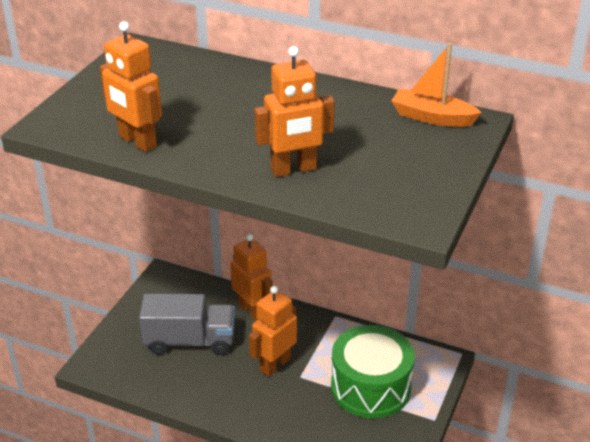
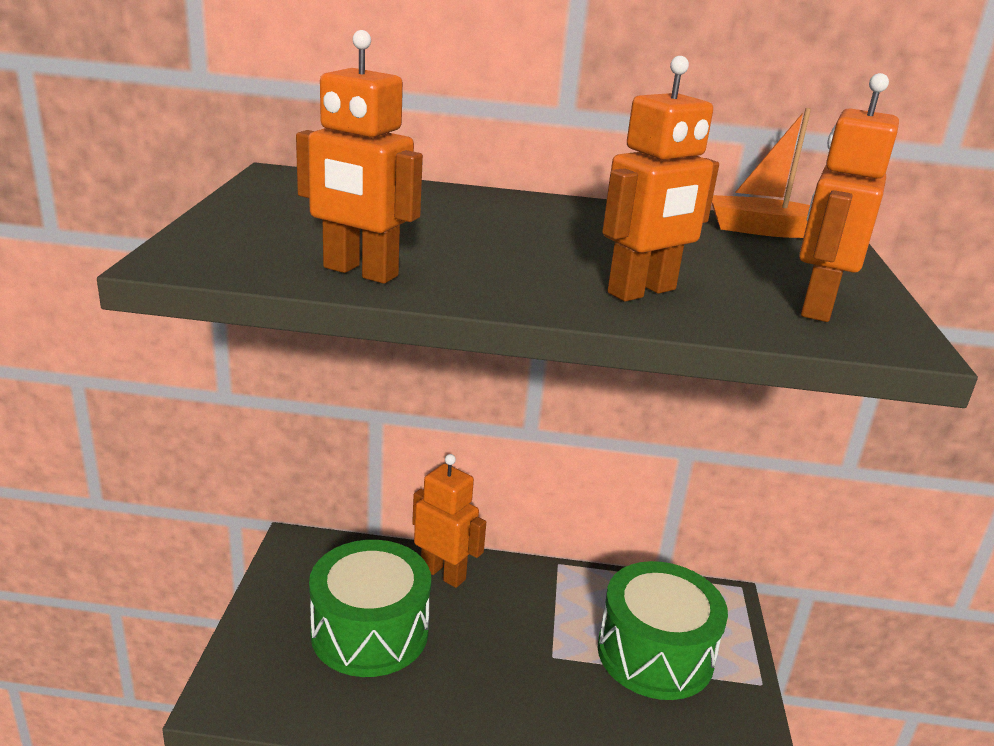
camera: 20 degrees left, 10 degrees down
grey truck [139,293,235,355] -> green drum [309,540,431,677]
orange robot [249,286,297,377] -> orange robot moved to [799,73,899,322]

